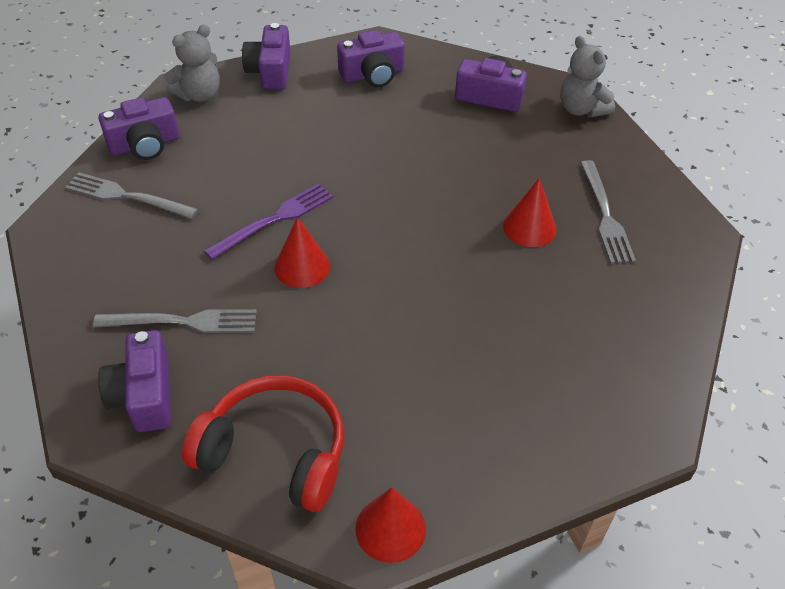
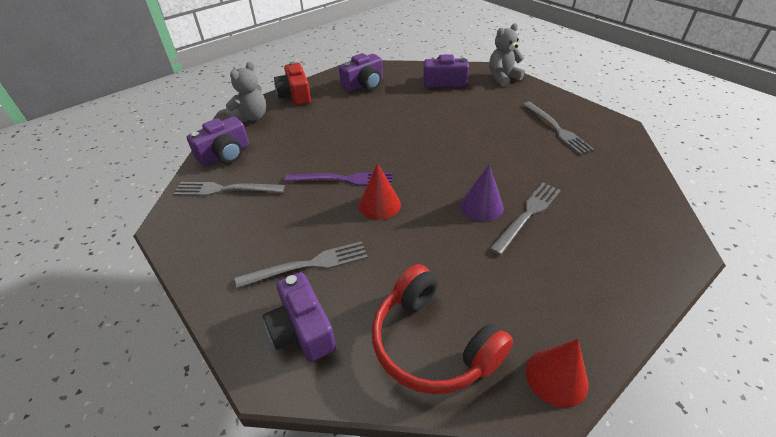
camera: 15 degrees left, 5 degrees down
red headphones [182,375,344,512] -> red headphones turned 135 degrees counterclockwise [372,264,513,394]
purple fork [204,183,333,260] -> purple fork turned 60 degrees clockwise [285,172,392,186]
purple camera [242,23,290,90] -> red camera [274,62,311,105]
red cone [503,178,556,247] -> none
grey teddy bear [560,36,615,118] -> grey teddy bear turned 105 degrees clockwise [489,23,525,87]
none -> purple cone [460,164,504,222]
none -> grey fork [489,183,561,255]

